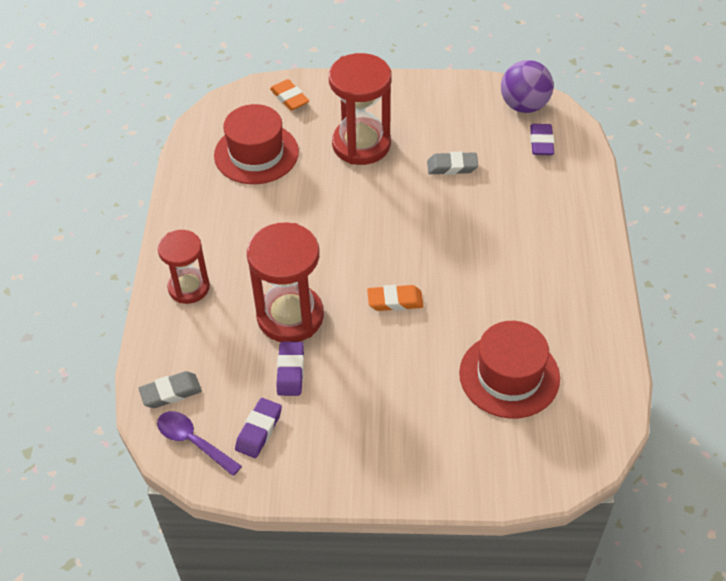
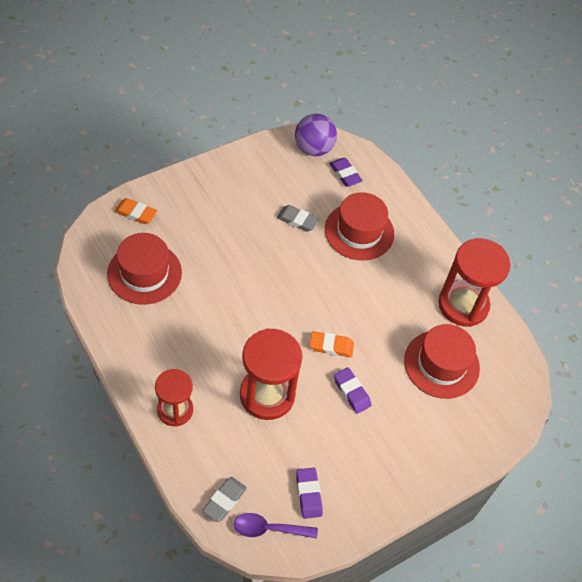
camera: 40 degrees left, 5 degrees up
purple eraser [277,342,304,396] -> purple eraser moved to [334,367,371,414]
red hourglass [329,53,392,165] -> red hourglass moved to [438,238,511,327]
orange eraser [367,285,423,311] -> orange eraser turned 45 degrees clockwise [310,331,354,357]
grey eraser [427,152,478,175] -> grey eraser turned 60 degrees clockwise [277,205,319,232]
none -> red hat [325,192,394,261]

